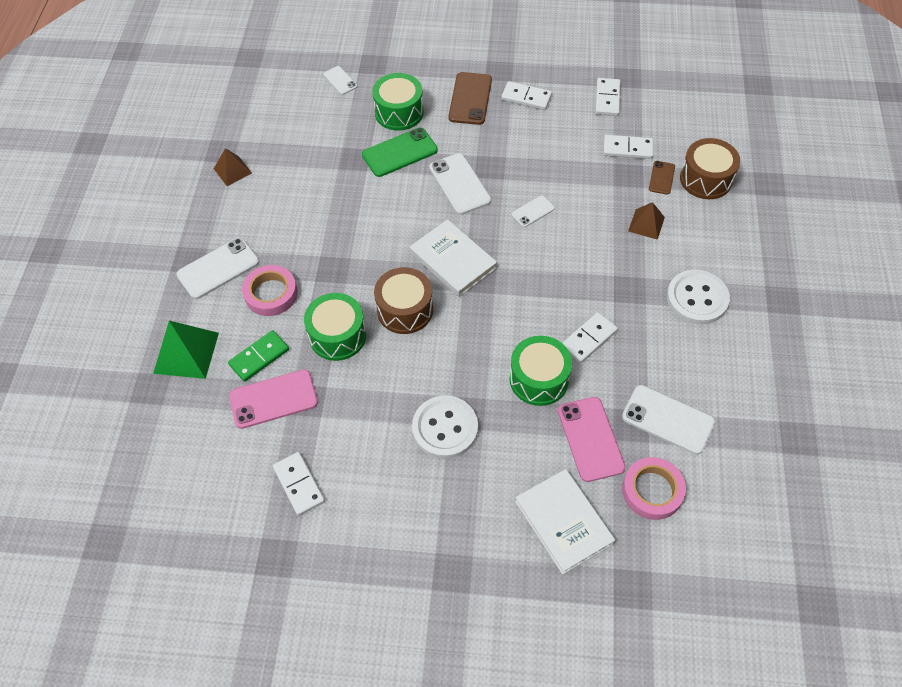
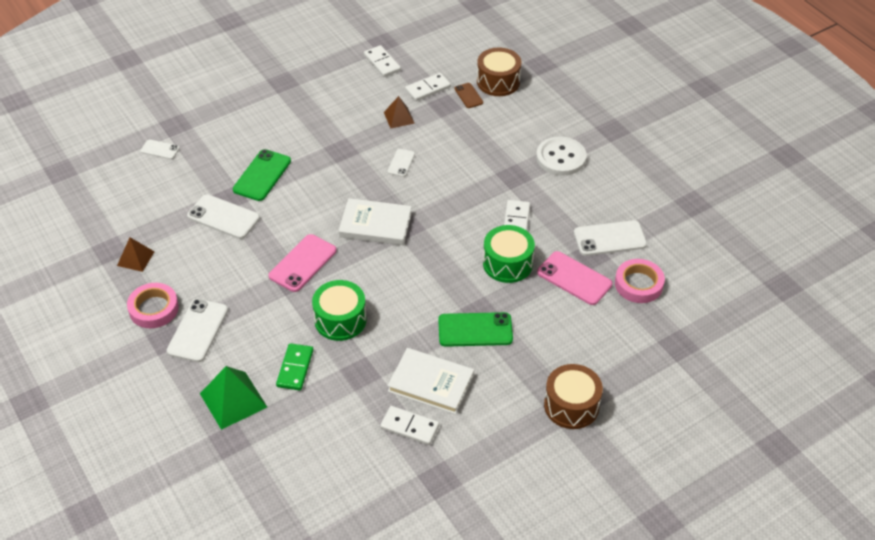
camera: 40 degrees left, 10 degrees down
pink phone [229,369,318,429] -> pink phone moved to [269,234,336,292]
pink tape [242,265,298,316] -> pink tape moved to [127,283,179,328]
green drum [372,73,424,131] -> none
brown drum [374,267,433,334] -> brown drum moved to [544,364,603,429]
white button [412,395,478,459] -> green phone [438,312,513,347]
white phone [429,153,491,215] -> white phone moved to [187,194,260,239]
brown phone [448,72,492,125] -> none
white domino [501,81,552,110] -> none
white book [515,469,615,575] -> white book moved to [387,348,474,414]
brown pyramid [628,202,665,240] -> brown pyramid moved to [384,96,415,128]

